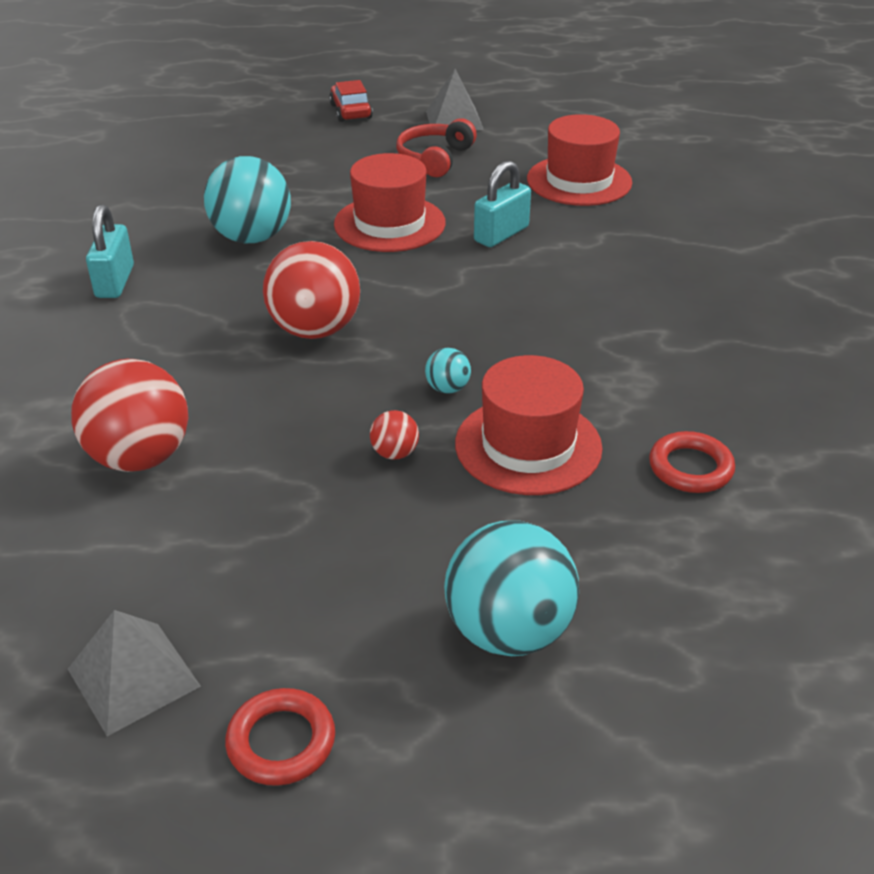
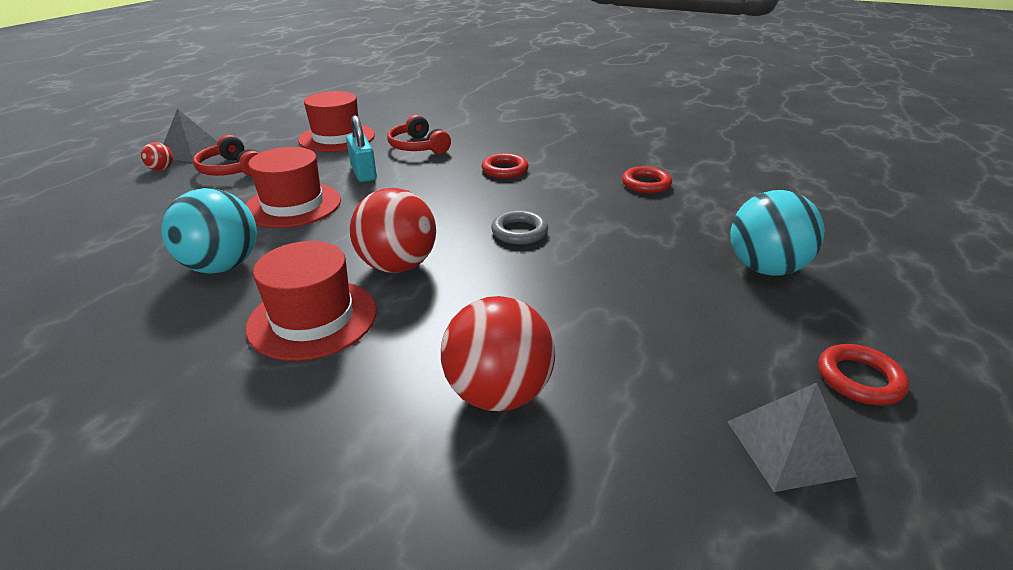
camera: 65 degrees left, 5 degrees down
turquoise padlock [86,204,134,298] -> none
red car [329,80,373,122] -> none
red ball [370,410,419,460] -> red ball moved to [141,142,173,171]
turquoise ball [425,348,471,394] -> grey ring [491,210,548,245]
red hat [455,355,603,495] -> red hat moved to [246,241,377,361]
none -> red headphones [387,115,451,154]
none -> red ring [482,153,528,178]

